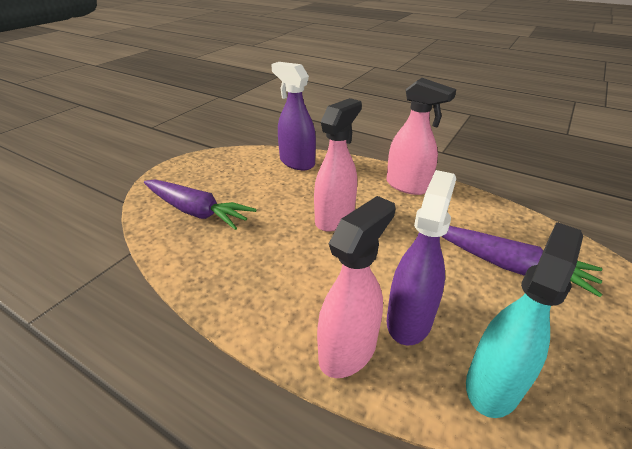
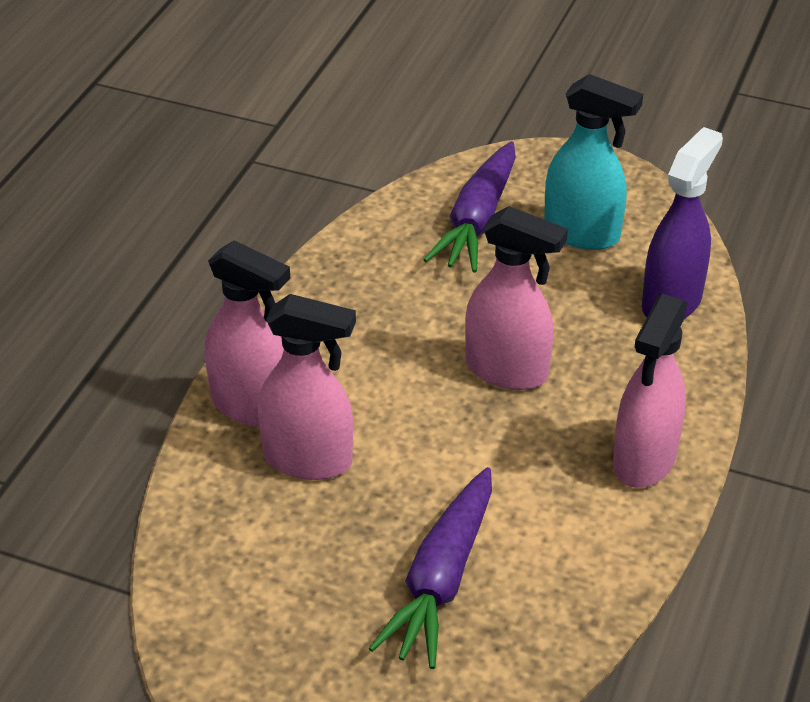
camera: 80 degrees right, 5 degrees up
purple spray bottle [387,170,456,346] -> pink spray bottle [258,294,356,480]
turquoise spray bottle [466,222,583,418] -> turquoise spray bottle moved to [544,74,643,250]

